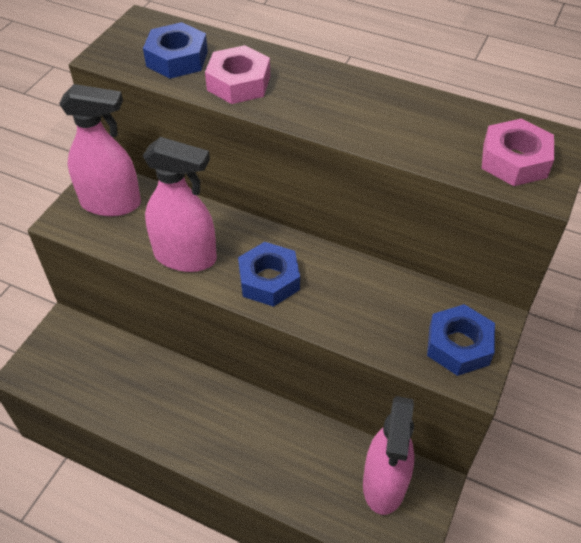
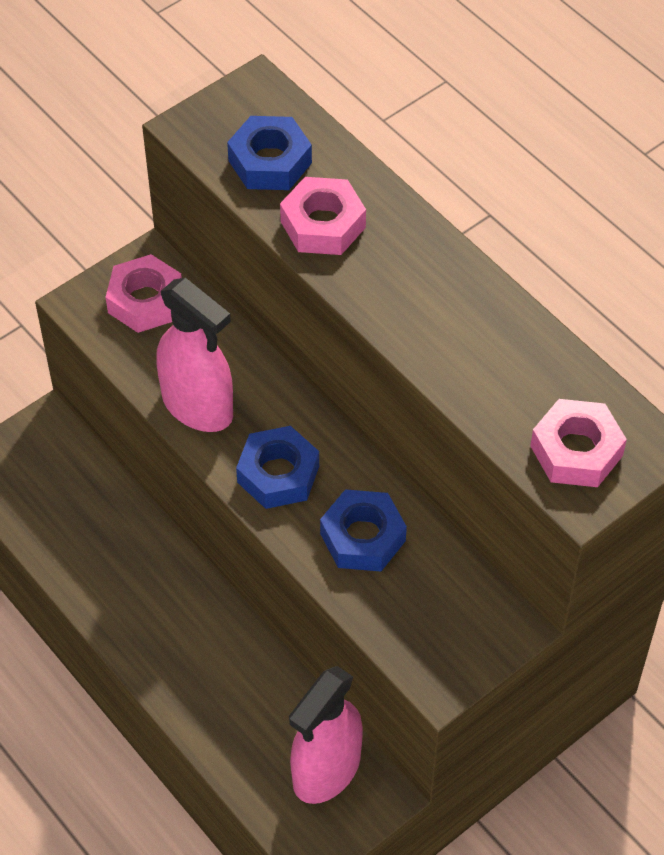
camera: 25 degrees right, 5 degrees up
pink spray bottle [59,84,141,216] -> pink nut [106,254,182,333]
blue nut [427,304,495,376] -> blue nut moved to [320,489,407,572]

